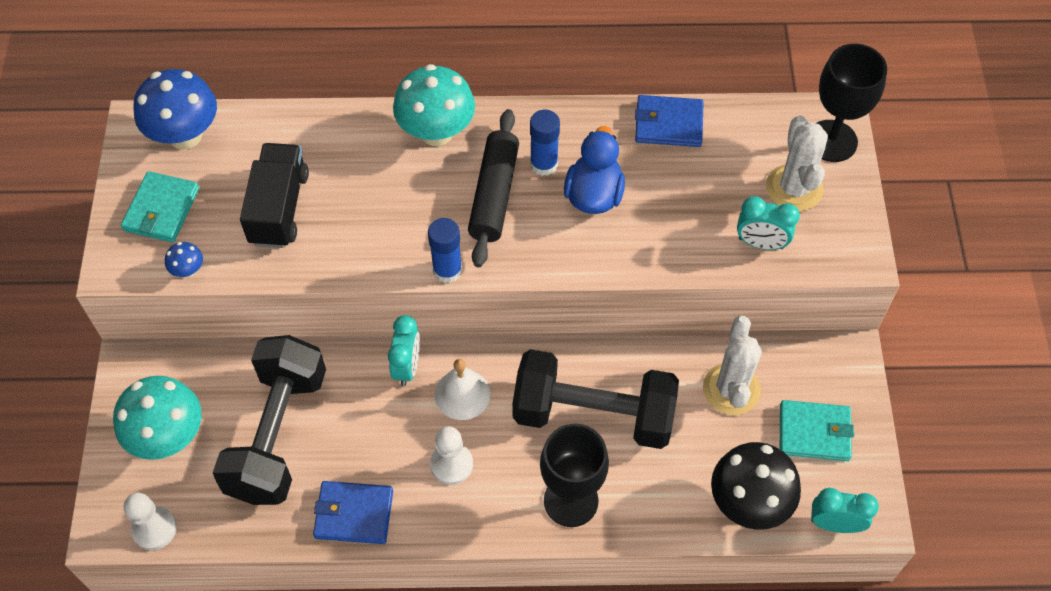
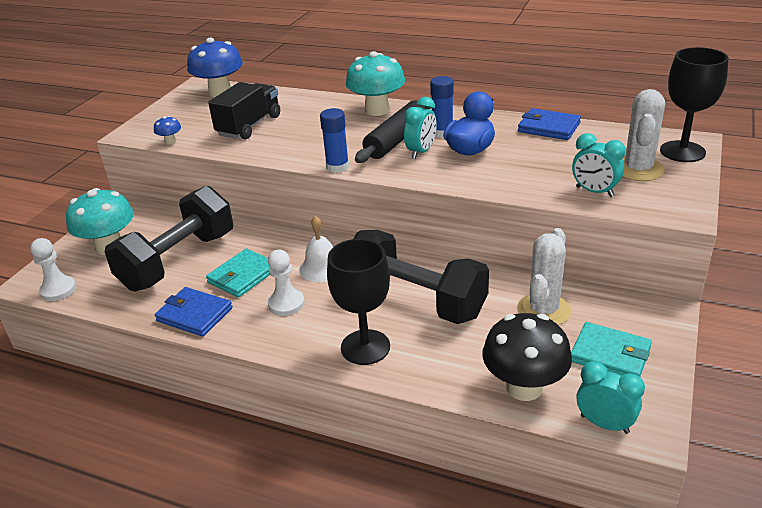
camera: 25 degrees right, 25 degrees down
turquoise wallet [121,171,199,242] -> turquoise wallet moved to [206,249,270,298]
turquoise clock [388,315,420,386] -> turquoise clock moved to [404,97,437,159]

